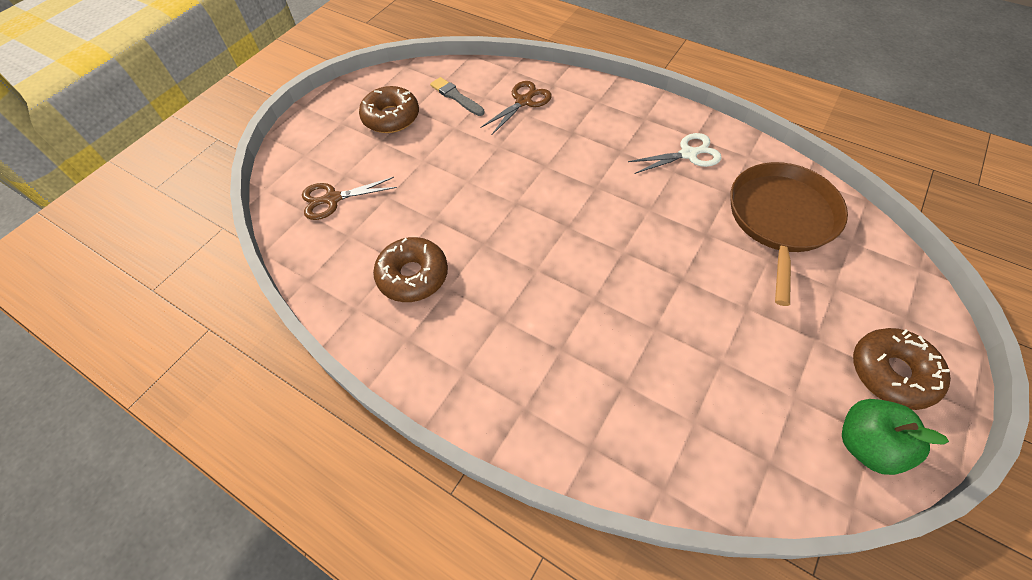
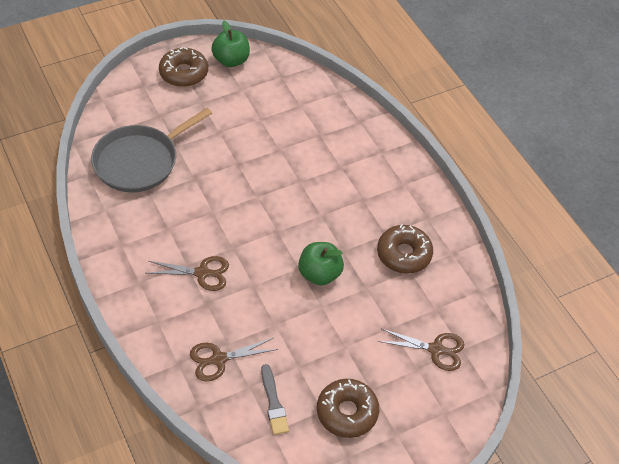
camera: 155 degrees left, 5 degrees down
white scissors [628,133,722,174] -> none
brown pan [730,162,848,306] -> grey pan [91,108,212,193]
none -> brown scissors [148,256,229,291]
none -> green apple [298,242,344,286]

